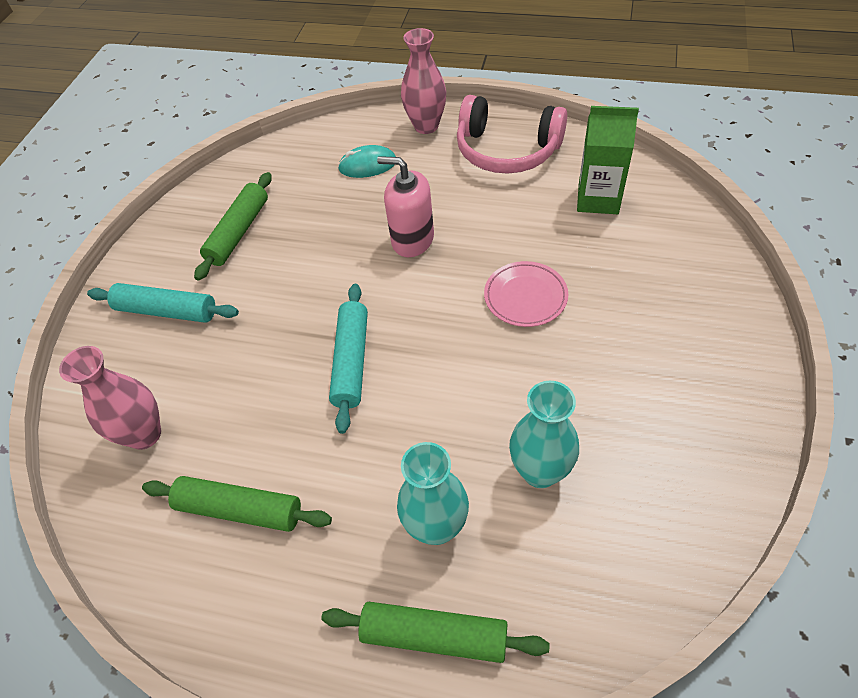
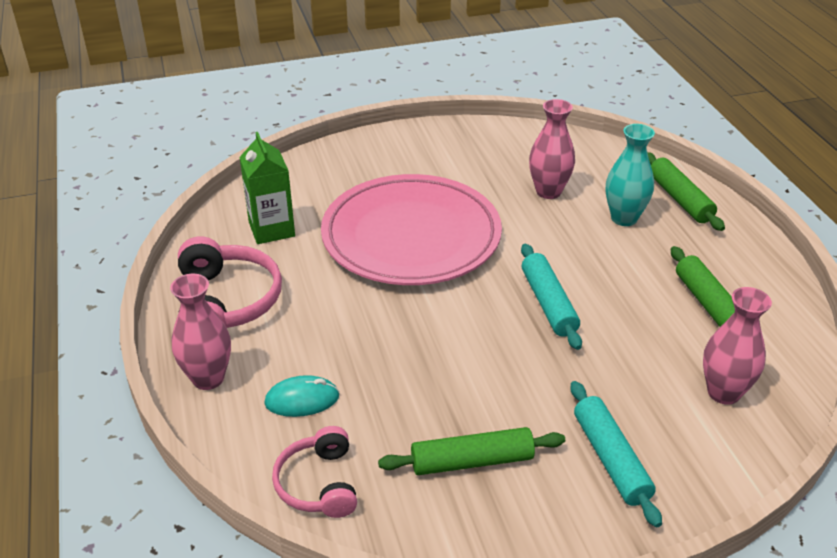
camera: 125 degrees left, 15 degrees down
turquoise rolling pin [329,284,368,434] -> turquoise rolling pin turned 75 degrees counterclockwise [521,244,582,350]
turquoise mouse [338,145,396,178] -> turquoise mouse turned 60 degrees counterclockwise [264,375,339,417]
pink soap dispenser [377,156,434,257] -> none
pink plate [484,261,568,327] -> pink plate [321,174,502,285], size x2.46
turquoise vase [509,381,579,488] -> pink vase [529,99,575,199]
none -> pink headphones [272,426,357,518]

